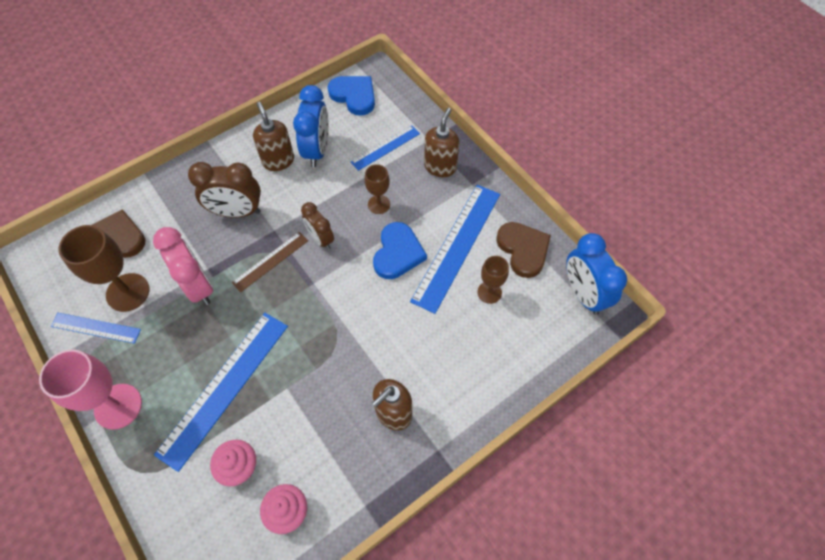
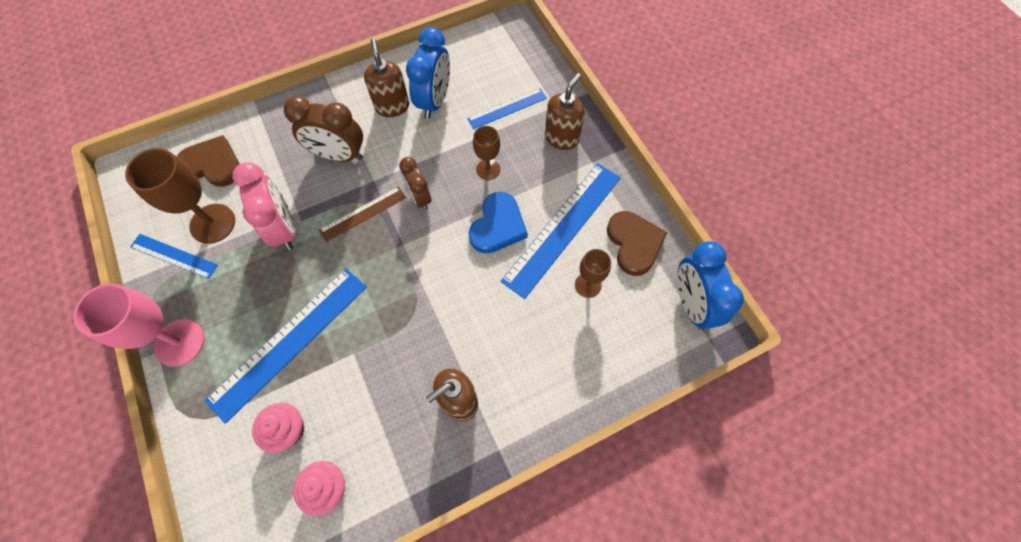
camera: 10 degrees right, 5 degrees up
blue heart [328,76,375,116] -> none

